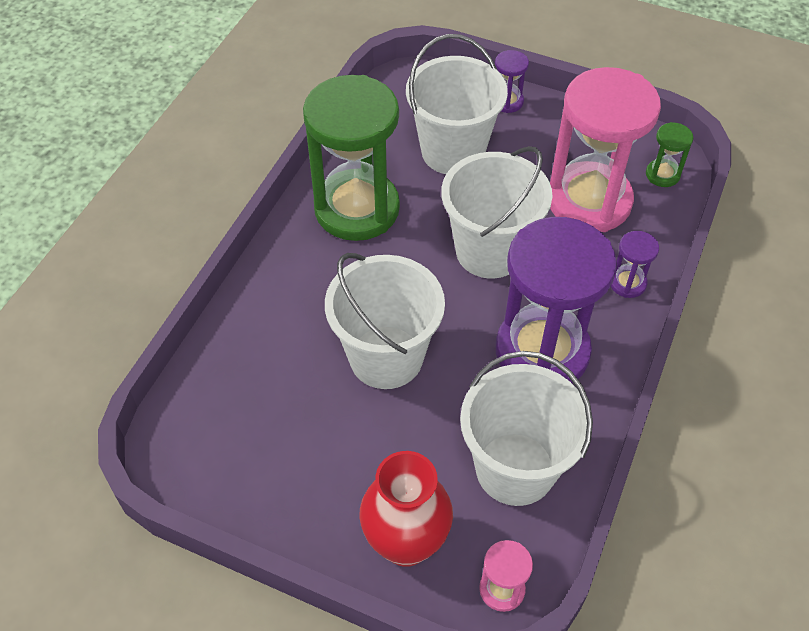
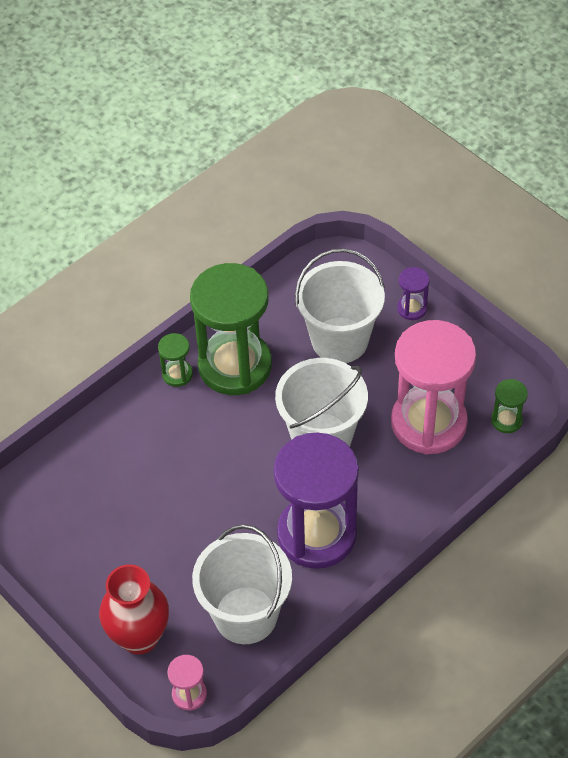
camera: 25 degrees right, 0 degrees up
white bucket [325,253,445,389] -> none
purple hourglass [611,231,659,298] -> none
none -> green hourglass [158,333,193,387]

